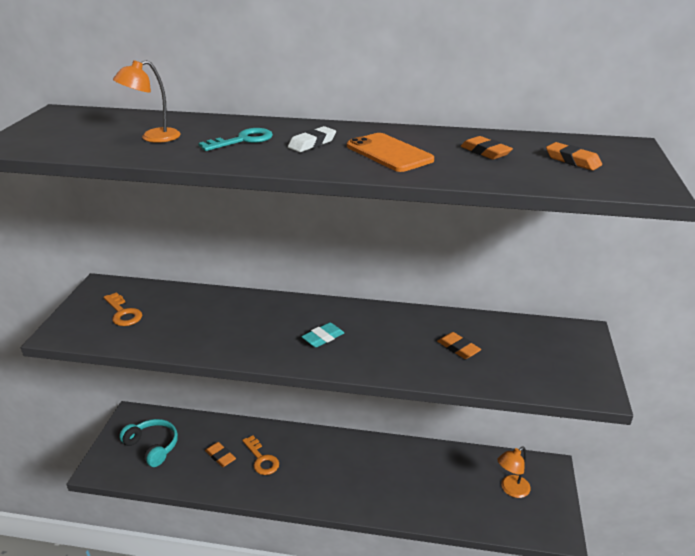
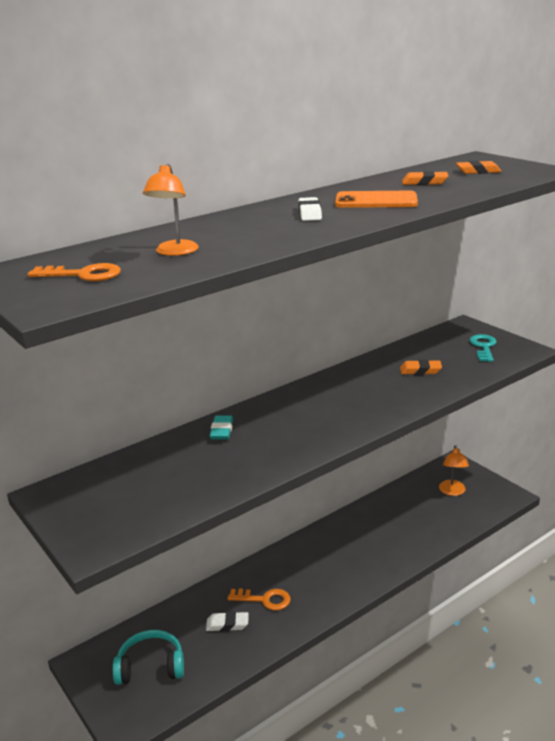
camera: 45 degrees left, 5 degrees down
orange key [104,292,142,326] -> orange key moved to [28,263,121,281]
turquoise key [198,128,273,151] -> turquoise key moved to [469,334,497,362]
orange eraser [205,442,236,467] -> white eraser [206,611,249,631]
turquoise eraser [301,322,344,347] -> turquoise eraser moved to [210,416,233,439]

